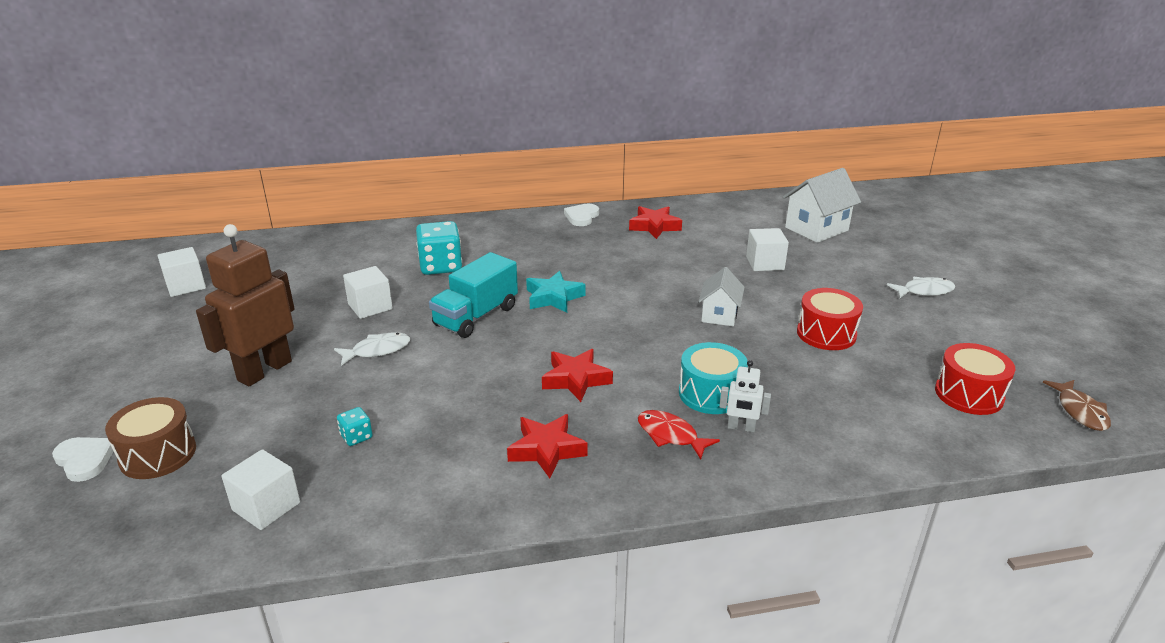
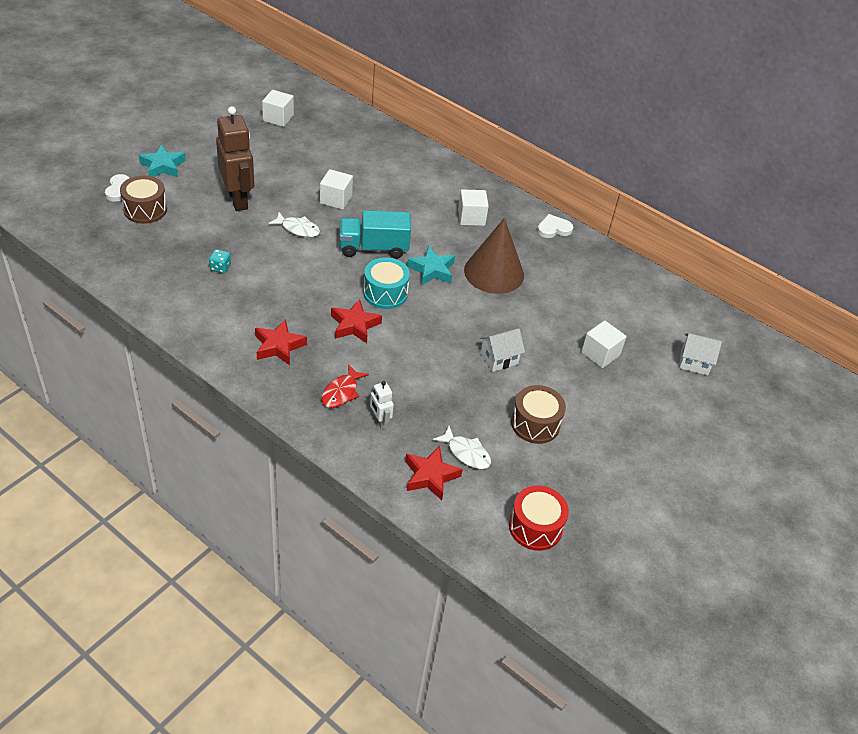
camera: 45 degrees right, 15 degrees up
brown robot [196,224,295,386] -> brown robot turned 75 degrees clockwise [216,106,254,211]
white cube [221,449,300,530] -> white cube moved to [458,189,489,226]
turquoise dice [416,221,462,275] -> none
red star [629,206,682,239] -> red star moved to [405,446,463,500]
red fish [638,410,720,459] -> red fish turned 150 degrees counterclockwise [321,364,369,408]
turquoise drum [679,342,748,414] -> turquoise drum moved to [363,257,410,309]
white house [783,168,861,243] -> white house [679,333,722,375], size x0.63
red drum [797,288,863,350] -> brown drum [511,385,566,444]
white fish [887,277,955,298] -> white fish moved to [433,426,491,469]
brown fish [1043,380,1111,431] -> none
none -> turquoise star [139,145,186,177]
none -> brown cone [464,218,524,294]

